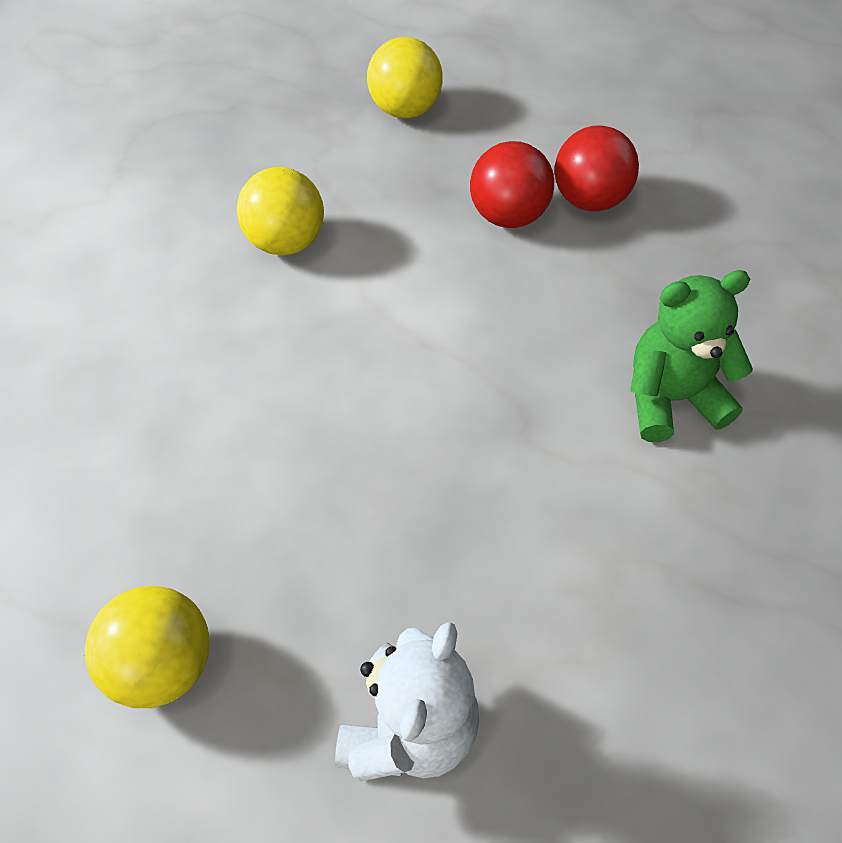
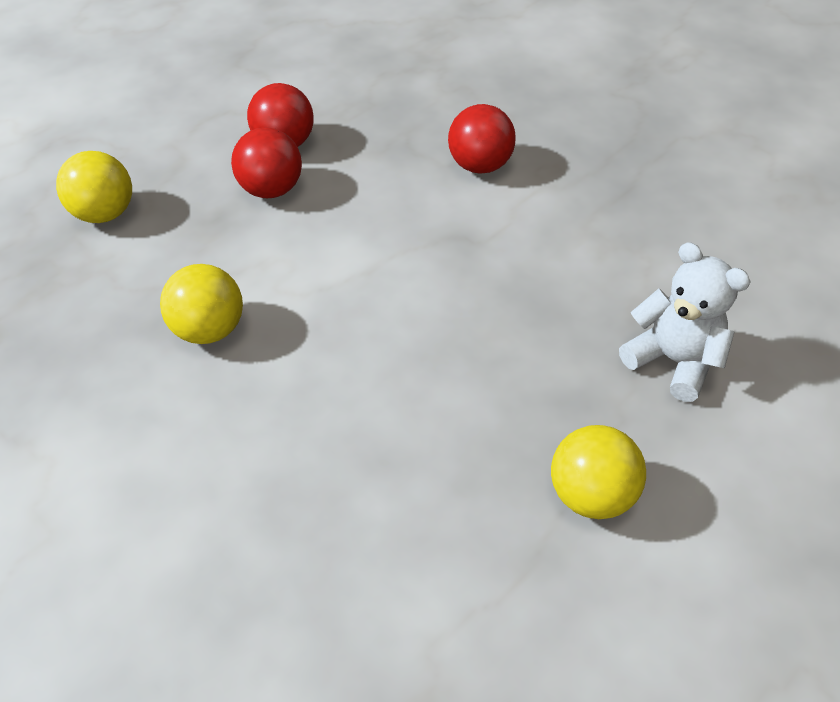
camera: 70 degrees left, 5 degrees down
green teddy bear [630,270,753,442] -> red ball [448,104,516,174]

